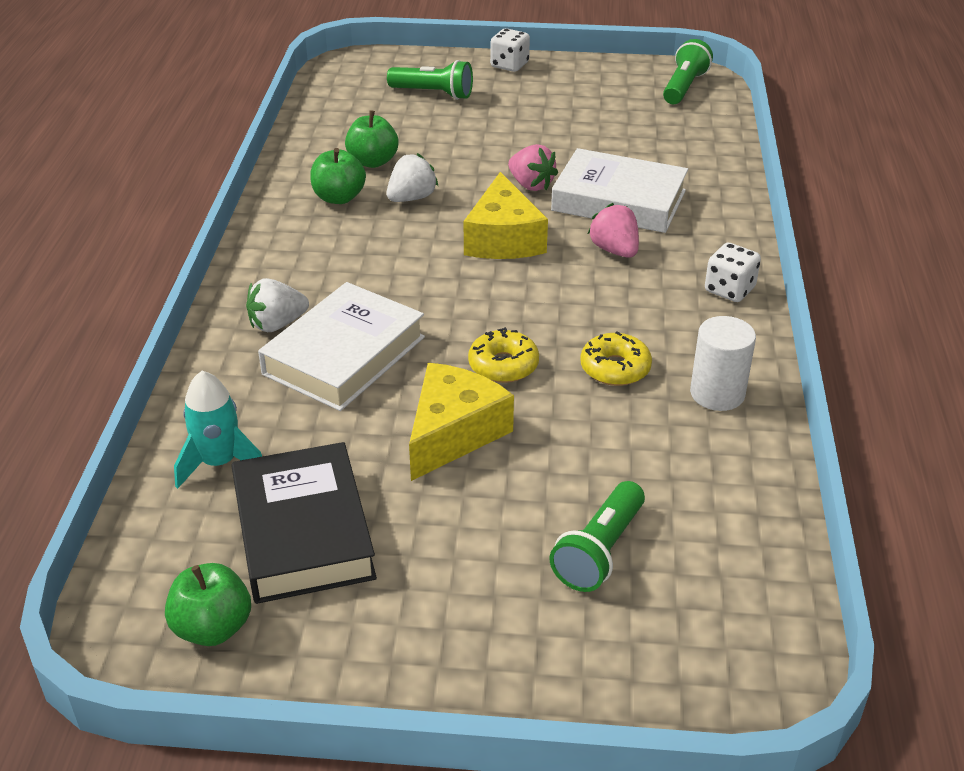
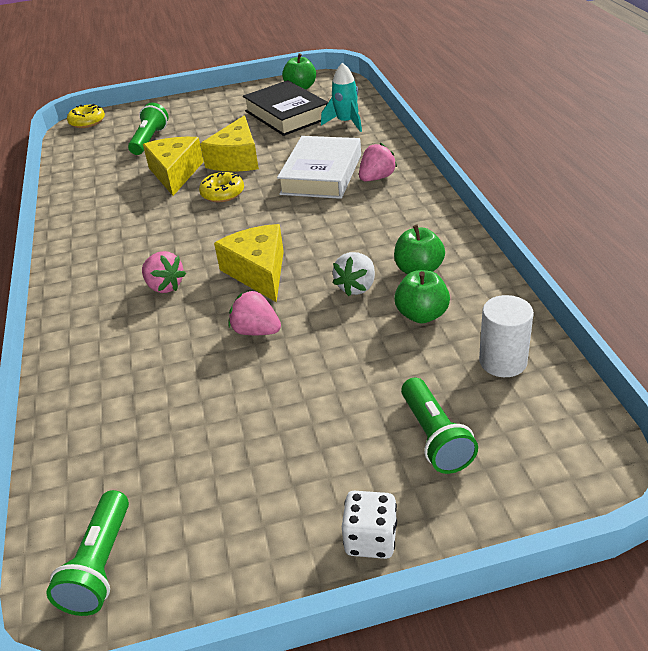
camera: 165 degrees right, 0 degrees up
white strawberry [246,278,309,332] -> pink strawberry [359,143,397,181]
green flashlight [387,60,473,100] -> green flashlight turned 105 degrees counterclockwise [401,378,478,474]
white book [551,148,688,233] -> none
yellow donut [580,331,652,386] -> yellow donut moved to [67,104,105,128]
white cylinder [690,316,756,411] -> white cylinder moved to [479,295,534,377]
white dice [705,243,761,302] -> none
none -> yellow cheese [143,137,204,196]

